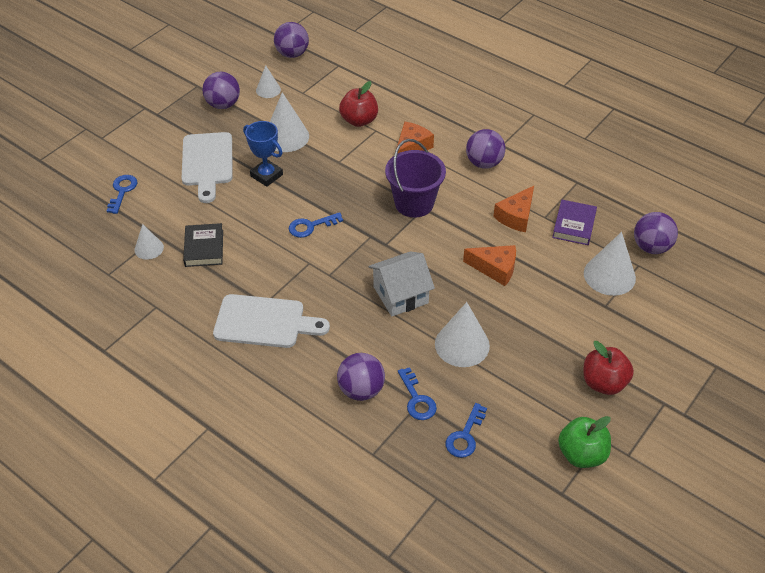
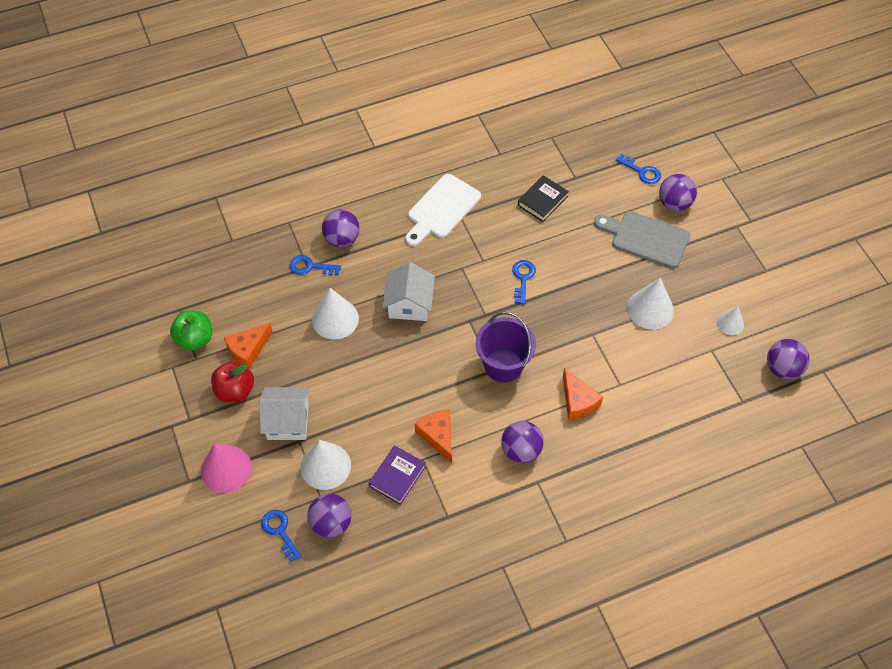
camera: 120 degrees right, 10 degrees up
white cone [135,224,164,260] -> none
white cutting board [182,132,233,203] -> grey cutting board [594,211,690,268]
black book [183,223,223,267] -> black book turned 75 degrees counterclockwise [518,175,569,222]
purple ball [202,72,240,109] -> purple ball moved to [659,174,697,211]
blue trophy [243,121,283,187] -> none
red apple [339,81,378,127] -> none
blue key [446,403,487,458] -> blue key moved to [261,510,302,562]
orange cheese [463,245,516,286] -> orange cheese moved to [224,323,273,369]
purple book [552,200,597,245] -> purple book turned 75 degrees clockwise [369,445,426,505]
none -> pink cone [201,443,252,493]
none -> white house [259,387,309,440]

